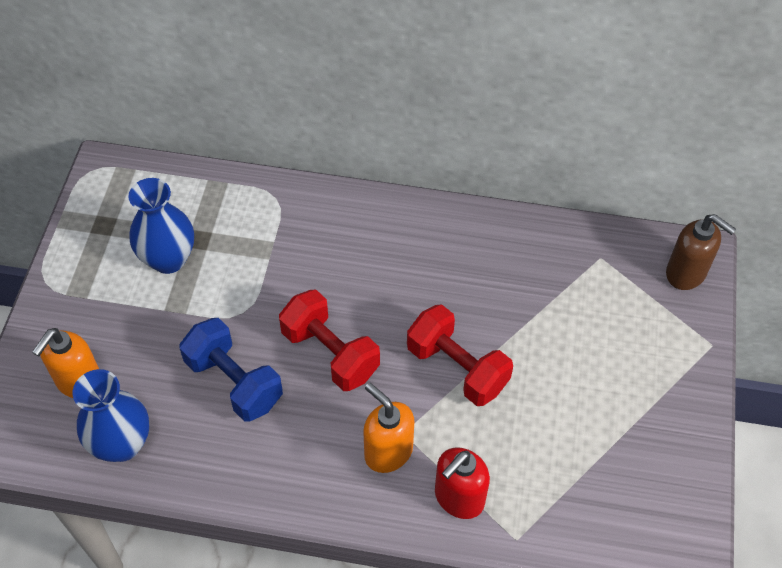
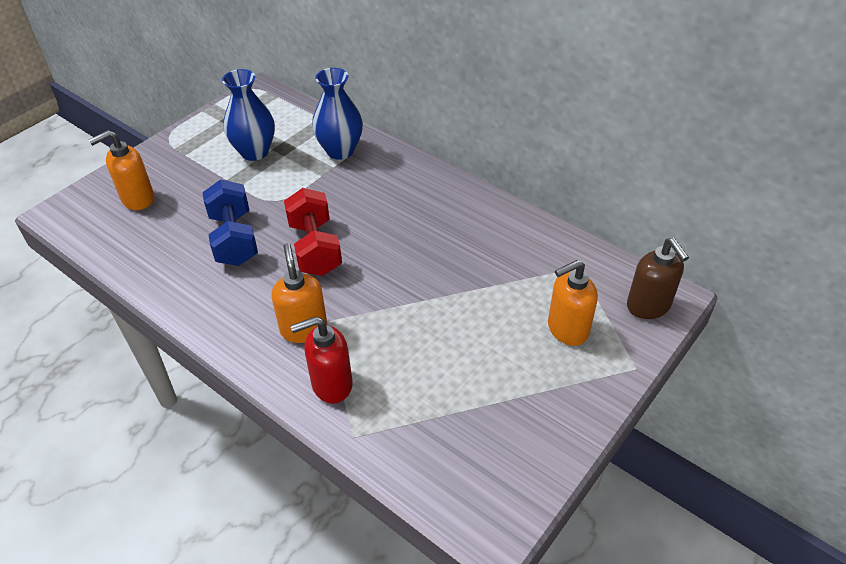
camera: 30 degrees right, 10 degrees down
blue vase [73,369,149,462] -> blue vase moved to [312,68,363,160]
red dumbbell [407,304,513,406] -> none
none -> orange soap dispenser [548,260,598,346]

